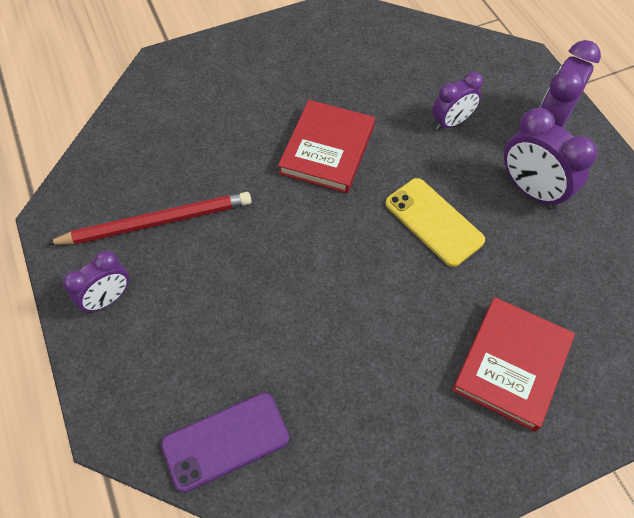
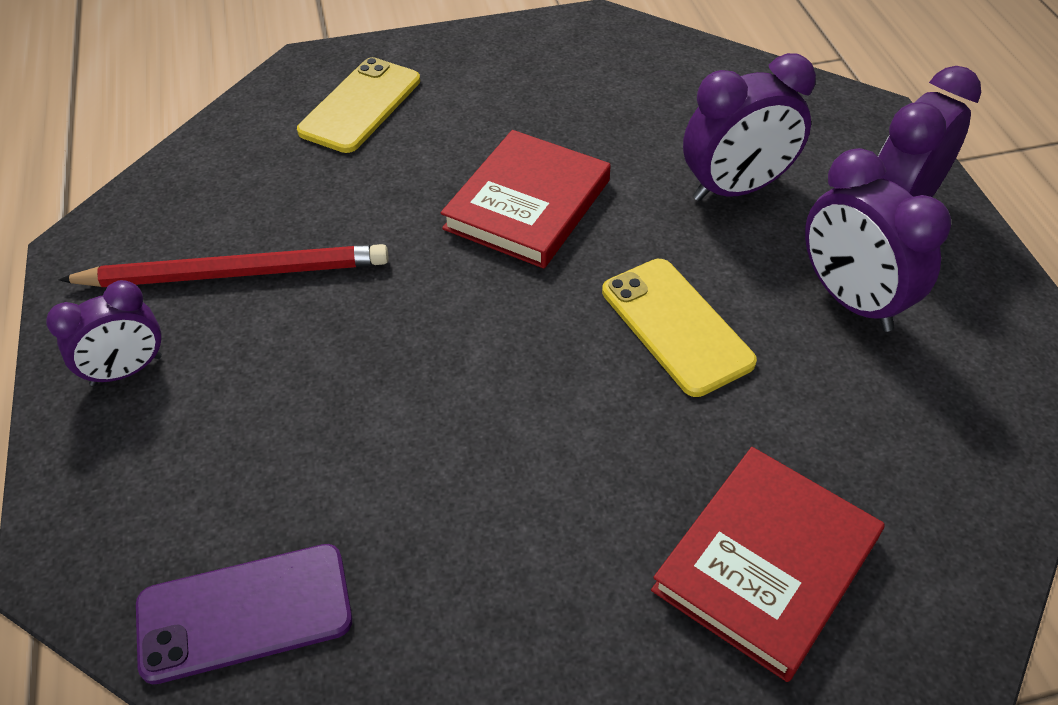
camera: 10 degrees right, 10 degrees down
purple clock [432,72,483,130] -> purple clock [683,53,816,201], size x1.53
none -> yellow phone [297,57,420,153]

